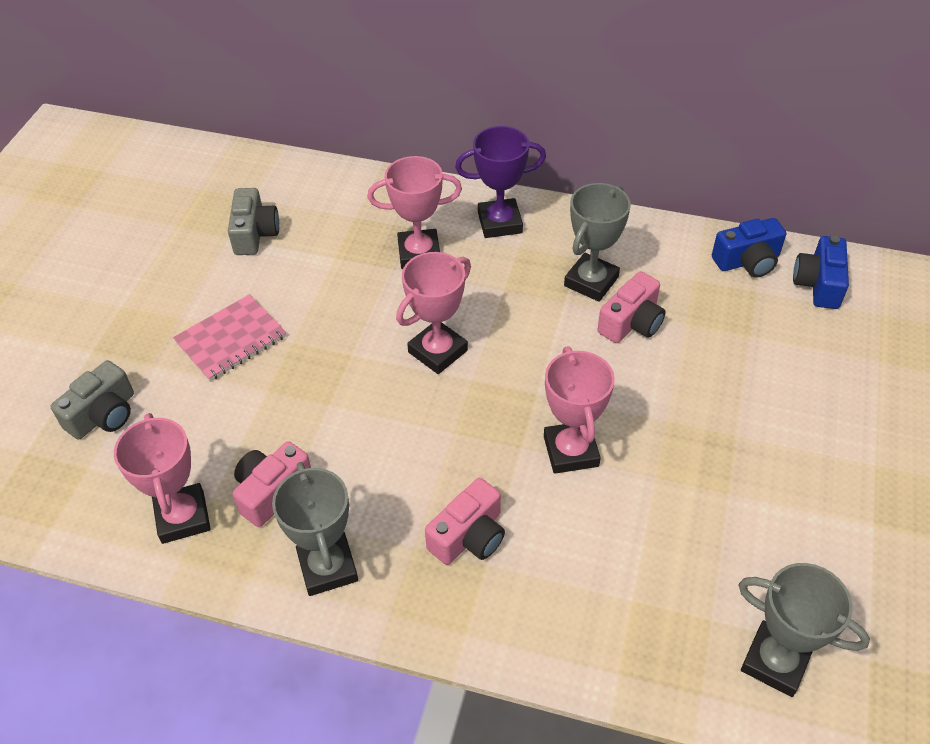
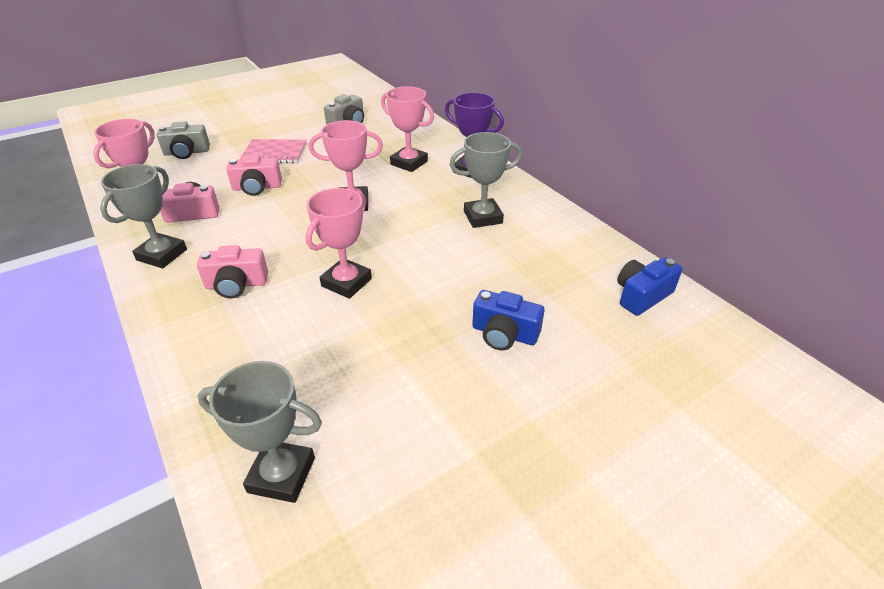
camera: 40 degrees right, 10 degrees down
pink camera [598,271,666,343] -> pink camera moved to [226,154,282,196]
blue camera [712,218,786,278] -> blue camera moved to [472,290,545,350]
grey trophy [739,563,870,697] -> grey trophy turned 60 degrees counterclockwise [197,361,322,503]

